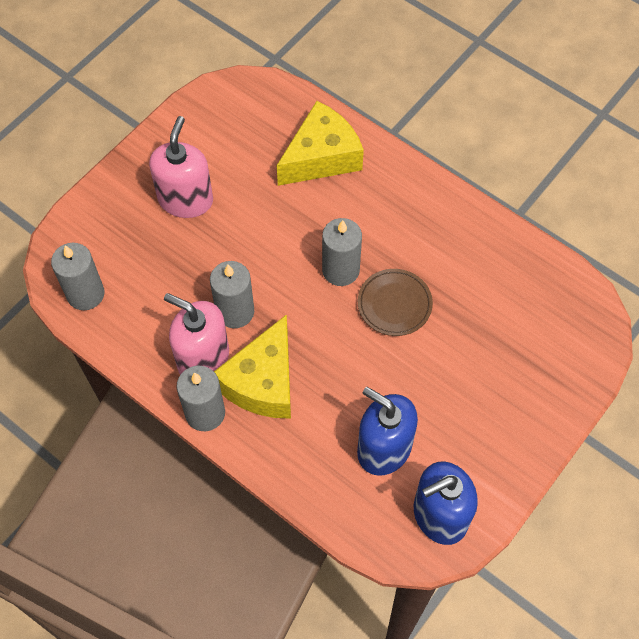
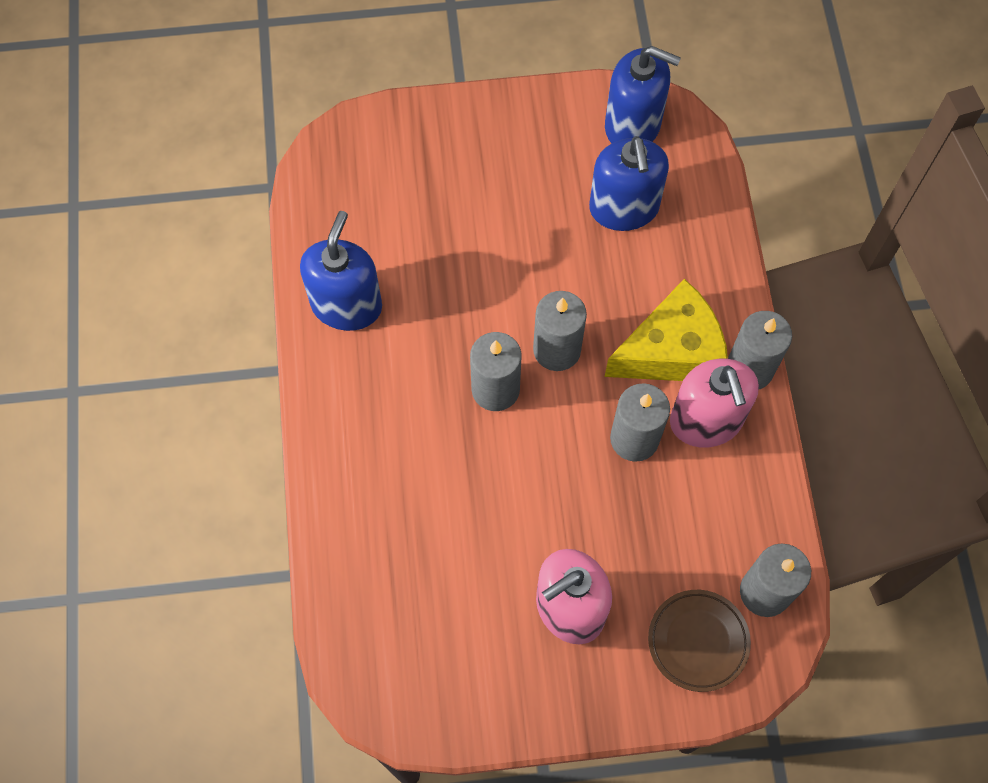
camera: 135 degrees left, 5 degrees up
yellow cheese [277,101,364,186] -> none
brown plate [358,269,433,336] -> brown plate moved to [648,590,751,692]
none -> blue soap dispenser [300,211,382,331]
none -> grey candle [533,291,587,371]

